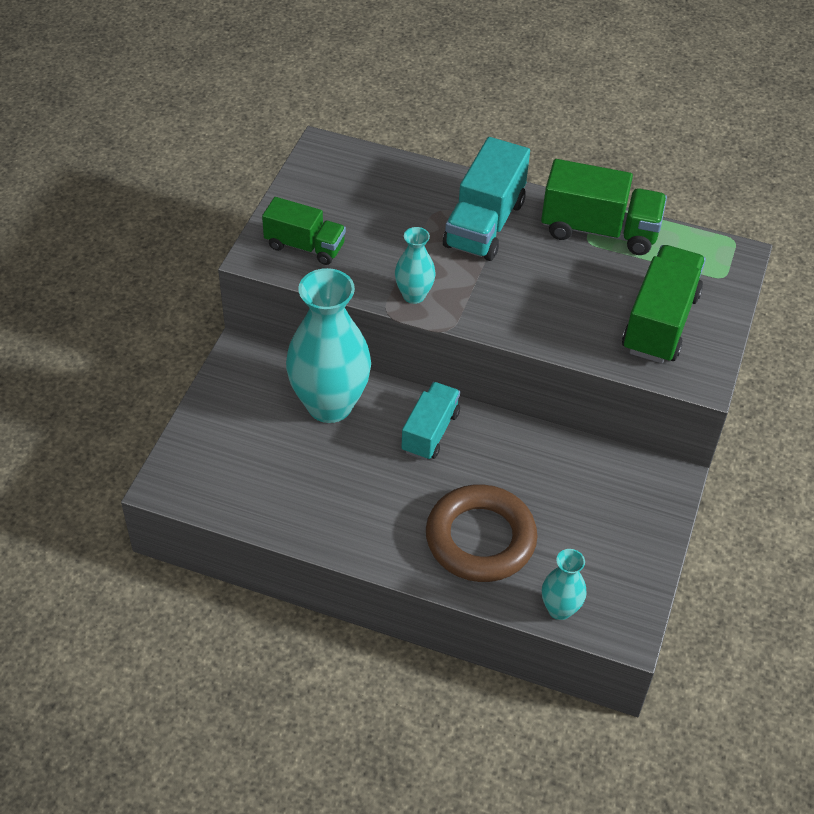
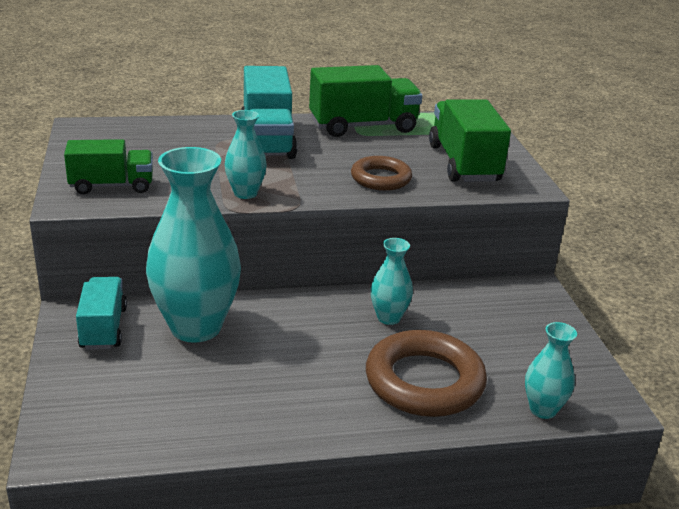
camera: 30 degrees left, 20 degrees down
turquoise truck [401,382,460,460] -> turquoise truck moved to [76,277,127,350]
none -> brown ring [351,156,412,191]
none -> turquoise vase [371,238,413,325]

